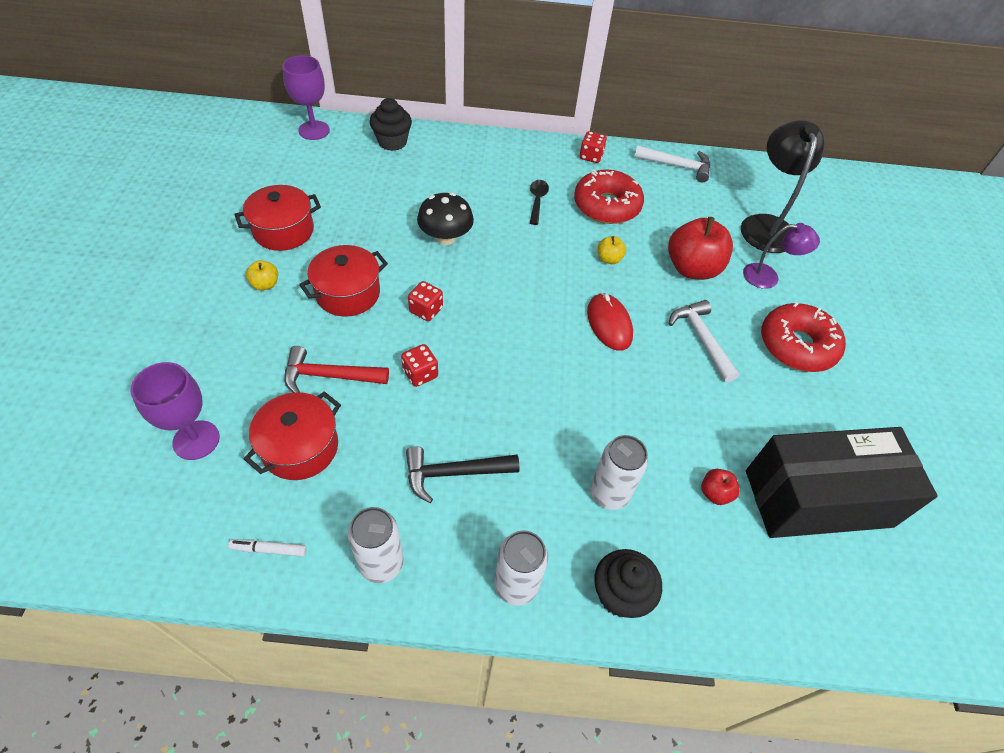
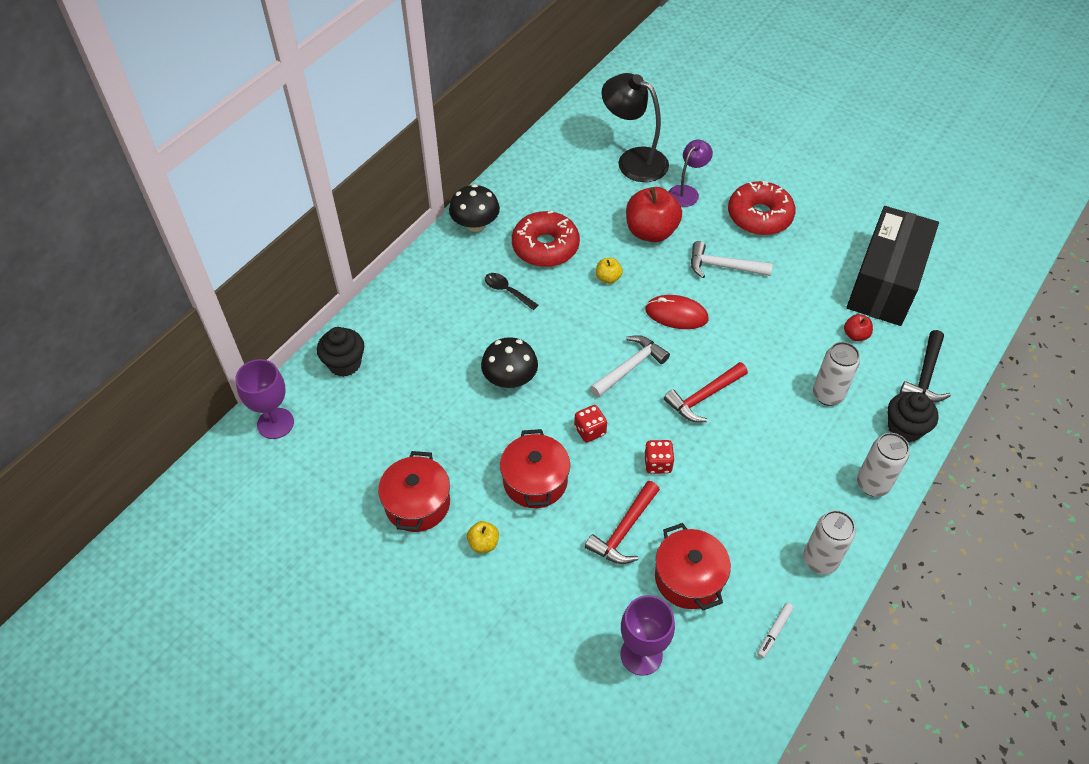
camera: 55 degrees left, 0 degrees up
black hammer [406,446,520,503] -> black hammer moved to [900,330,951,402]
red dice [580,131,607,163] -> black mushroom [449,184,500,232]
white hammer [634,145,710,182] -> white hammer moved to [590,335,670,398]
none -> red hammer [664,362,748,422]

